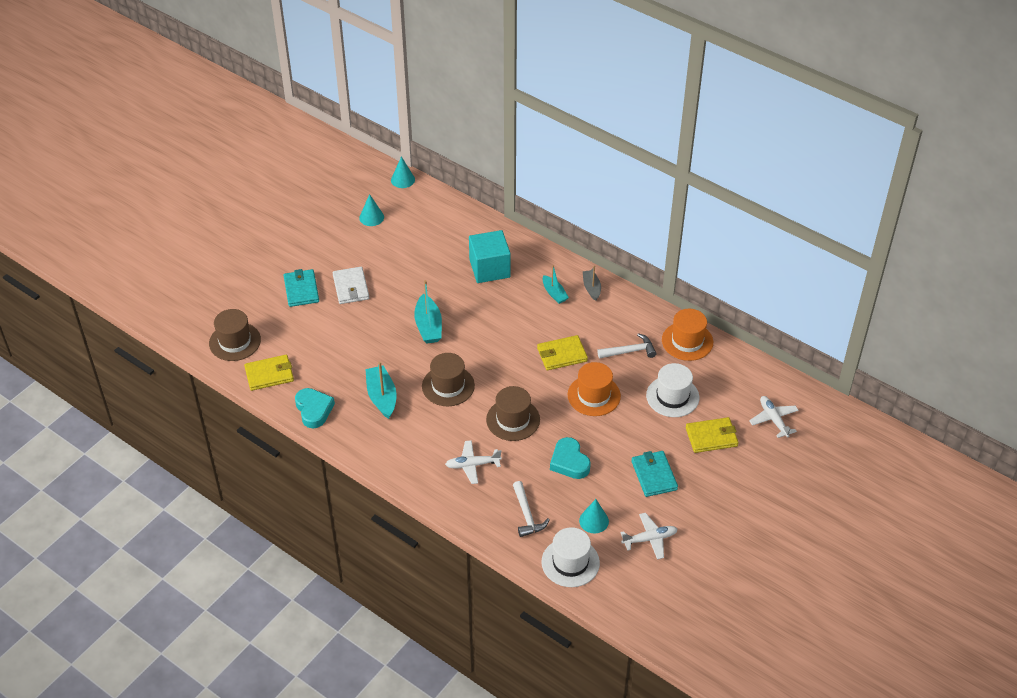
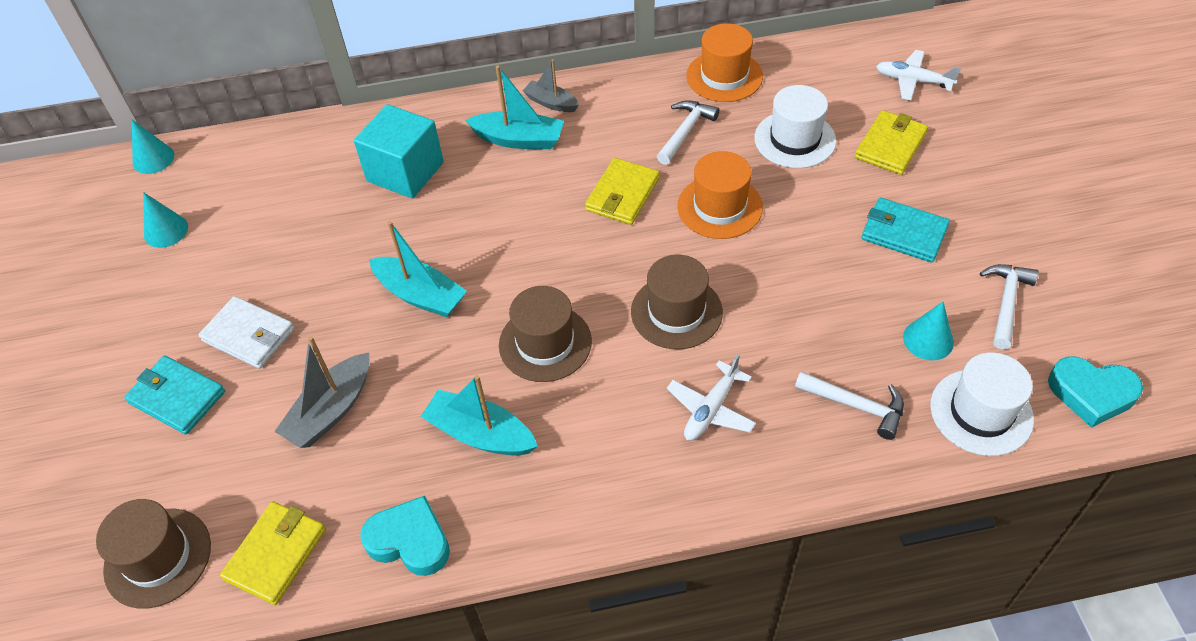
camera: 45 degrees left, 5 degrees up
turquoise boat [543,265,569,304] -> turquoise boat [465,65,564,149], size x1.56
turquoise heart [550,437,591,479] -> turquoise heart moved to [1048,356,1143,428]
white plane [620,513,678,559] -> white hammer [980,264,1039,349]
none -> grey boat [274,336,370,448]

